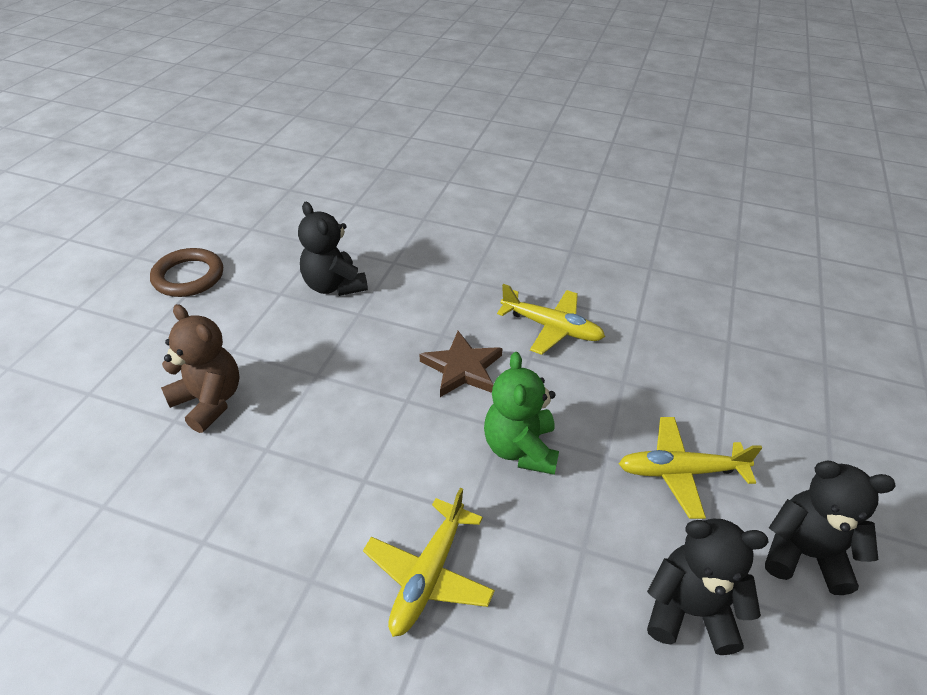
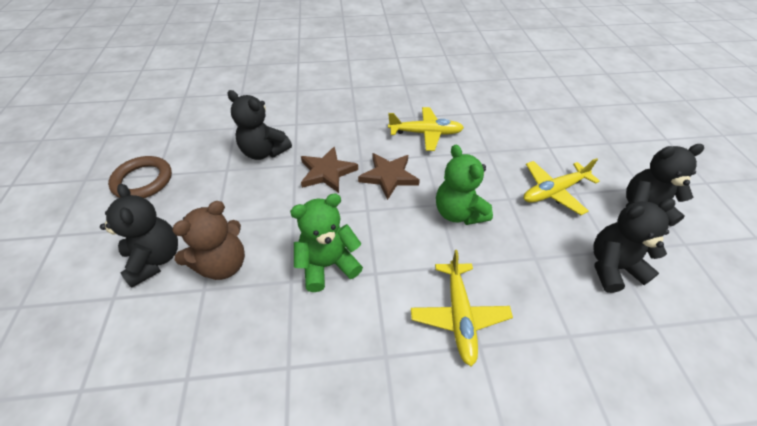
camera: 25 degrees left, 5 degrees up
brown teddy bear [161,304,240,433] -> brown teddy bear turned 120 degrees clockwise [172,201,245,280]
none -> black teddy bear [100,184,178,288]
none -> green teddy bear [290,193,363,292]
none -> brown star [301,146,358,193]

